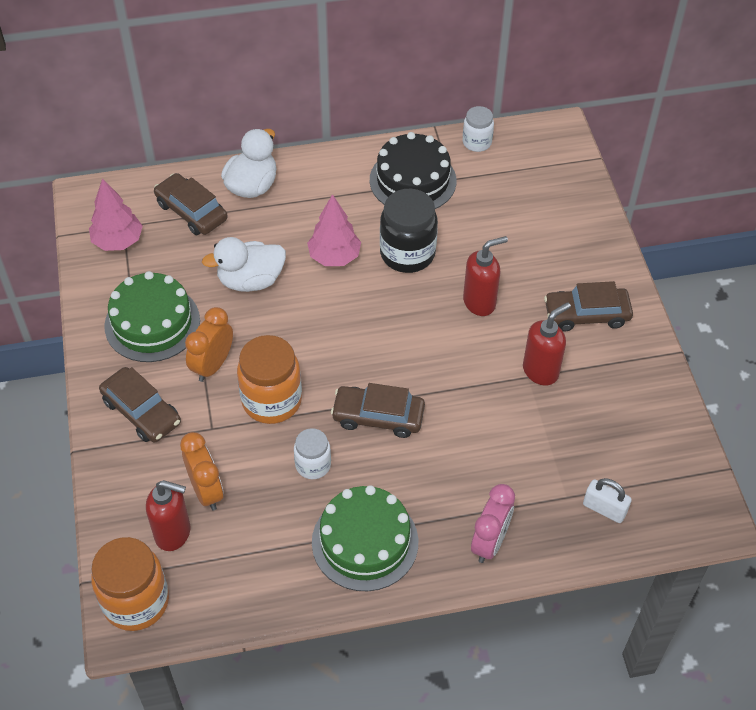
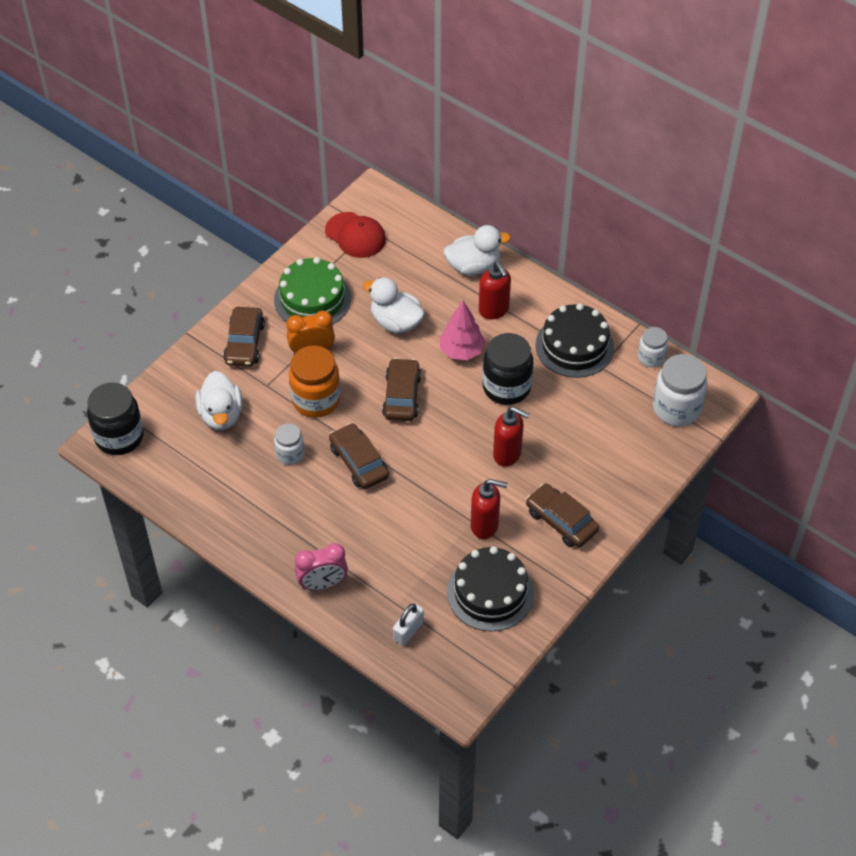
camera: 50 degrees right, 0 degrees up
pink tree [89,178,143,251] -> red cap [325,212,386,258]
orange jar [91,537,169,631] -> black jar [87,382,144,455]
red soap dispenser [146,480,191,551] -> red soap dispenser moved to [479,261,511,319]
brown car [154,173,228,235] -> brown car moved to [382,358,421,421]
orange clock [180,432,224,511] -> white duck [196,371,243,430]
green cake [312,485,418,591] -> none
white padlock [583,478,632,523] -> white padlock turned 45 degrees clockwise [393,603,424,646]
none -> black cake [447,546,534,631]
none -> white jar [653,354,708,426]

